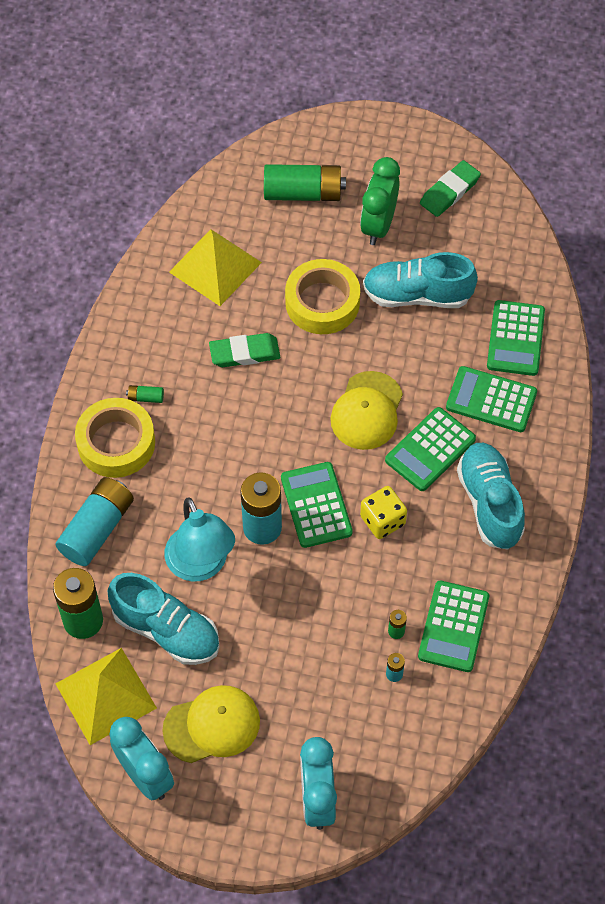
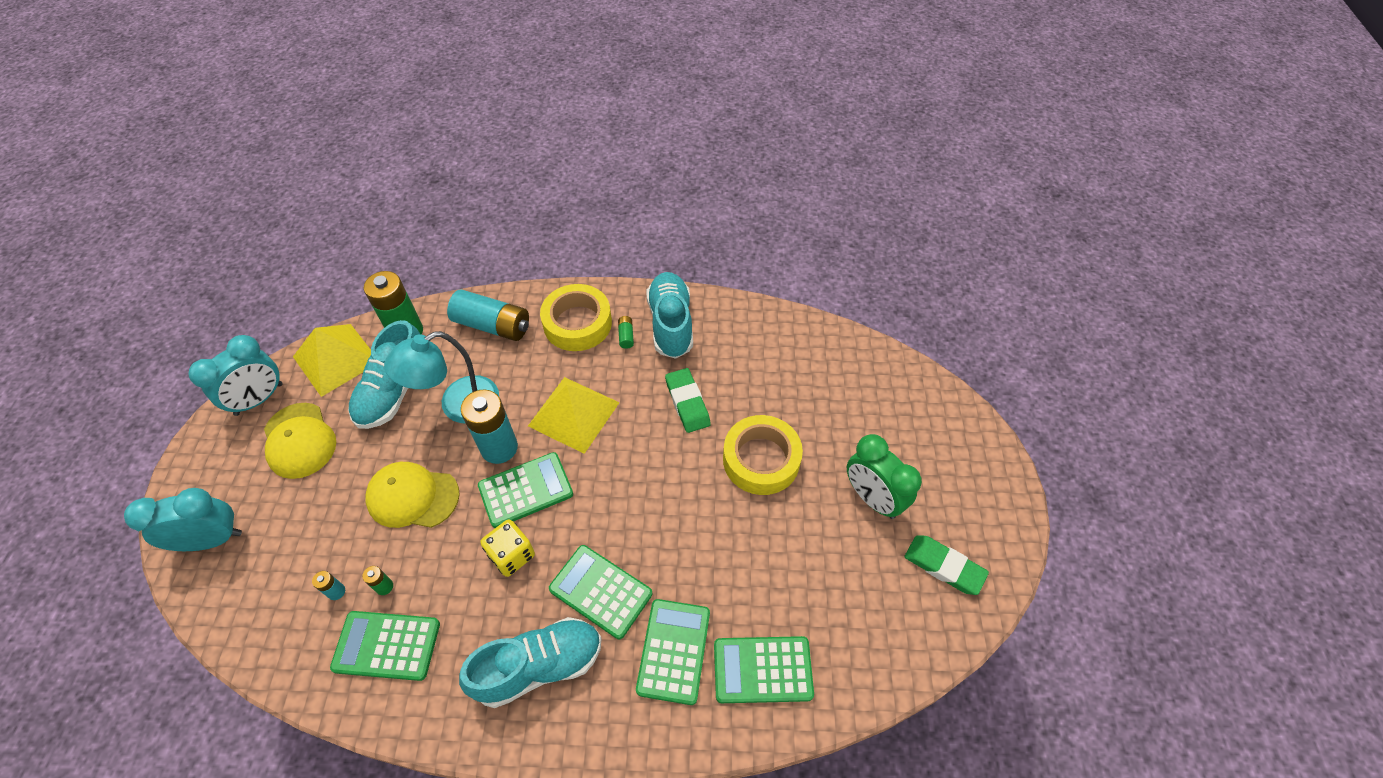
camera: 80 degrees right, 5 degrees down
yellow pyramid [169,229,262,306] -> yellow pyramid moved to [528,377,620,454]
green battery [264,164,346,201] -> none
yellow cap [330,371,403,450] -> yellow cap moved to [365,462,460,528]
green clock [360,157,400,245] -> green clock turned 135 degrees counterclockwise [847,434,922,519]
turquoise shoe [363,252,478,308] -> turquoise shoe moved to [646,272,693,359]

